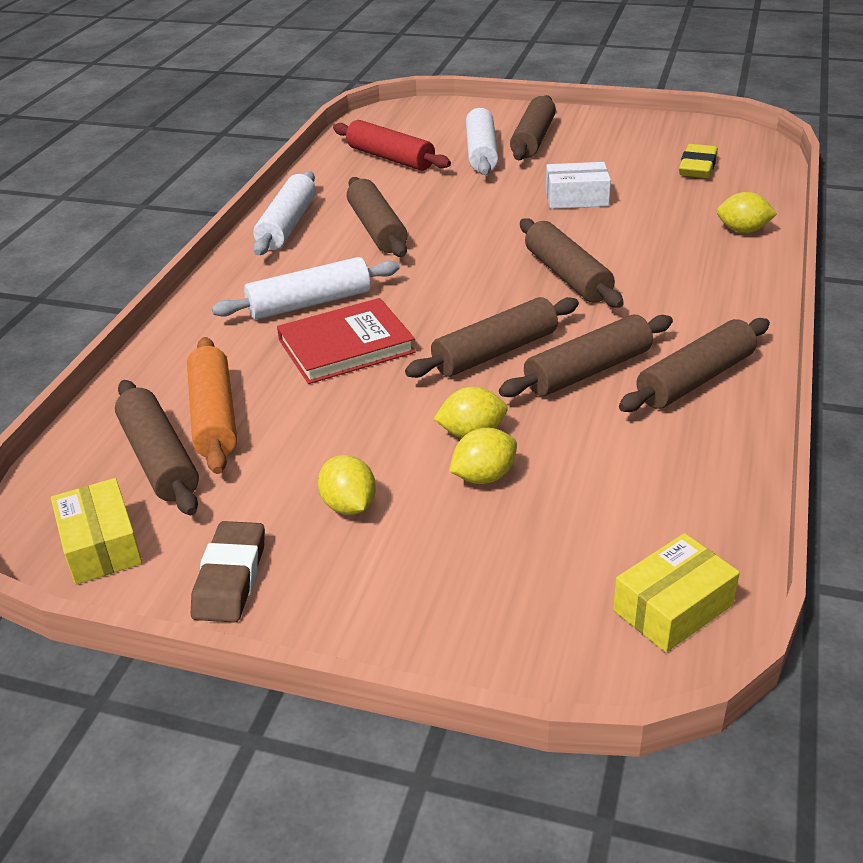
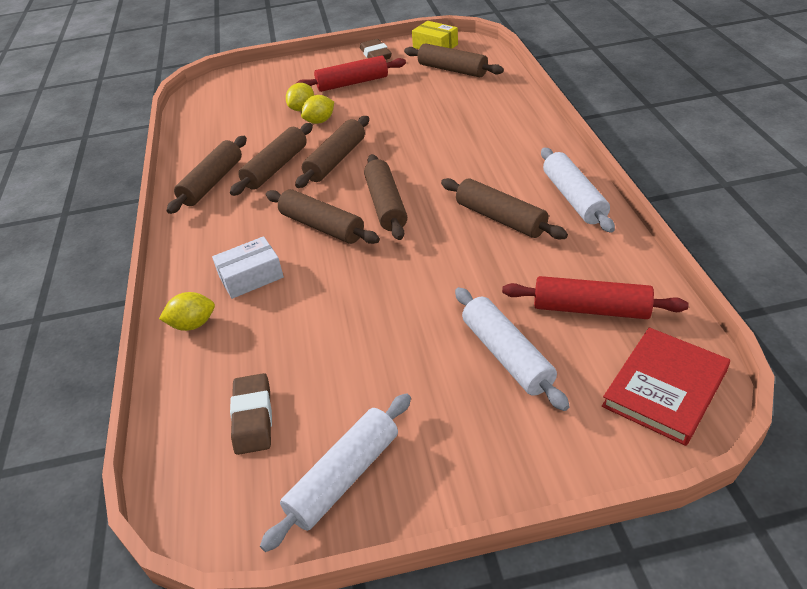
camera: 155 degrees right, 5 degrees up
orange rolling pin [187,337,237,474] -> none
white rolling pin [212,257,400,320] -> white rolling pin moved to [260,393,411,552]
red book [277,298,416,384] -> red book moved to [602,327,730,446]
yellow lemon [318,455,376,515] -> red rolling pin [295,56,406,92]
brown rolling pin [510,95,556,160] -> brown rolling pin moved to [364,154,407,240]
white box [546,162,611,209] -> white box moved to [212,236,284,299]
yellow box [613,533,740,652] -> none
yellow eraser [679,144,718,178] -> brown eraser [230,373,272,455]

